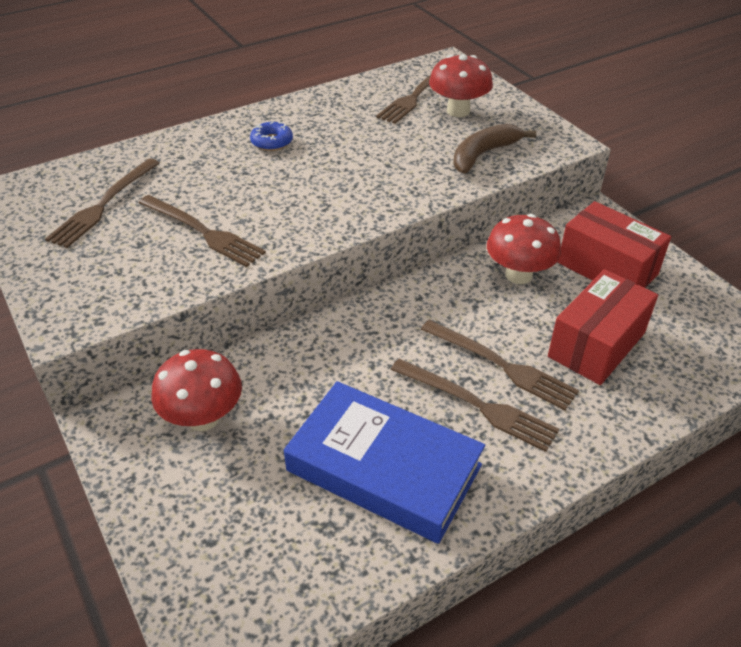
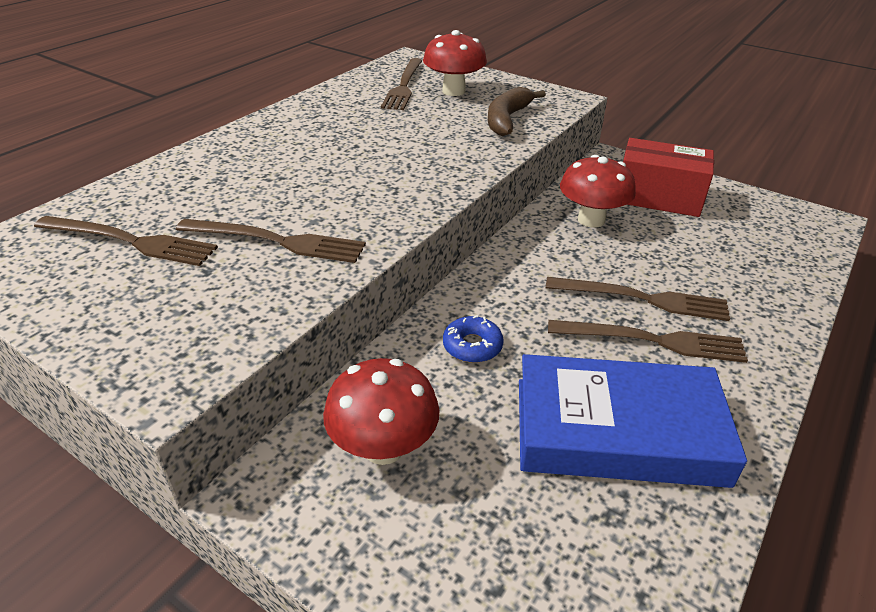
camera: 25 degrees left, 5 degrees down
brown fork [45,158,159,248] -> brown fork turned 75 degrees counterclockwise [34,216,218,266]
blue donut [250,122,293,151] -> blue donut moved to [443,315,504,363]
red box [548,269,658,385] -> none

